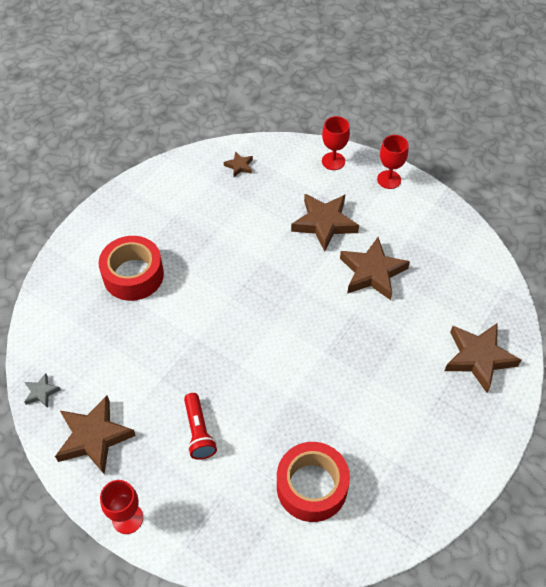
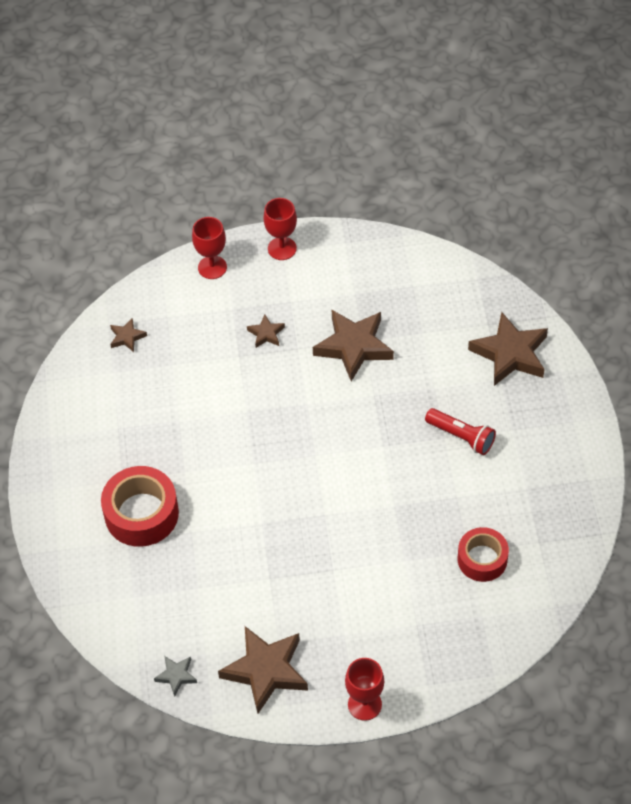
camera: 40 degrees left, 0 degrees up
red flashlight [184,393,217,460] -> red flashlight moved to [425,408,496,455]
red tape [277,442,350,522] -> red tape [458,527,509,582], size x0.66
brown star [291,194,359,251] -> brown star [247,314,285,348], size x0.48

